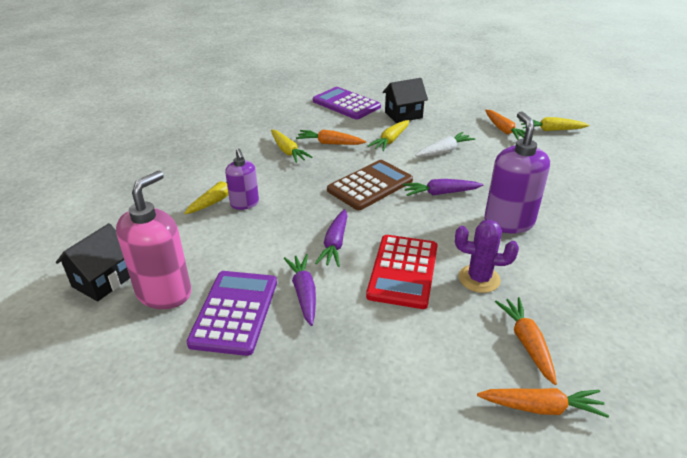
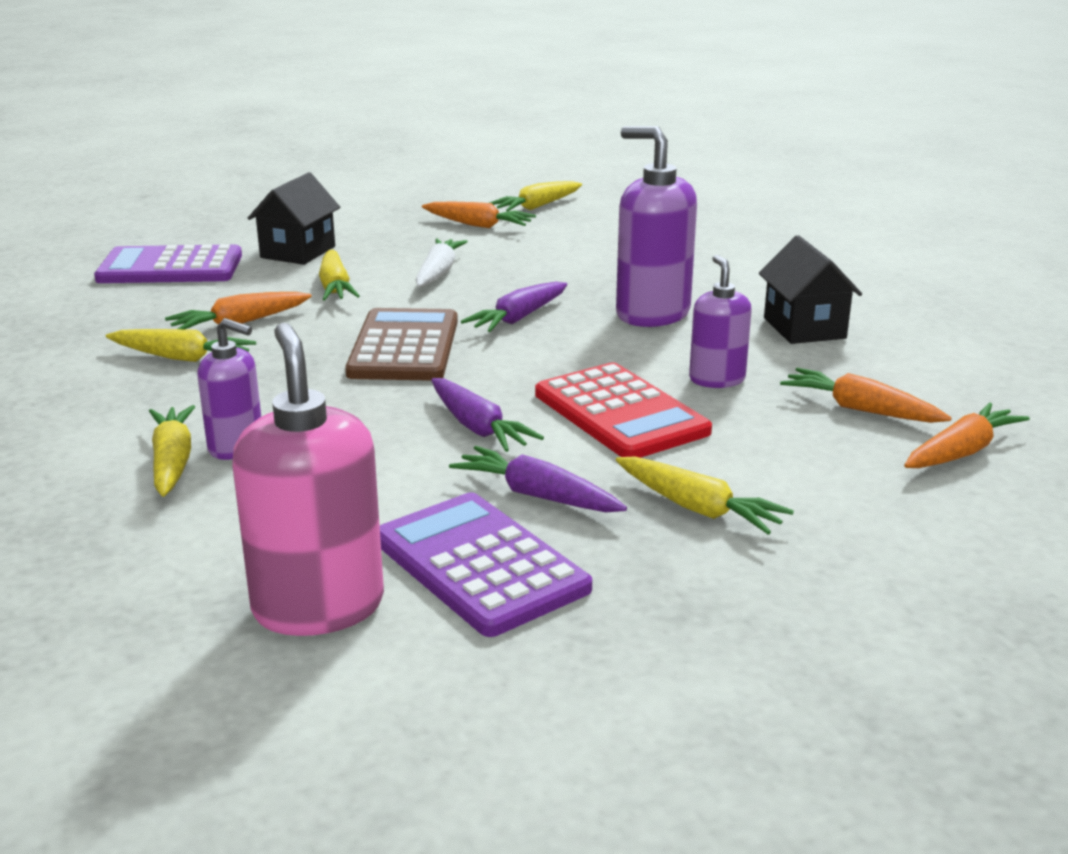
camera: 45 degrees left, 10 degrees down
black house [56,223,130,302] -> black house moved to [759,235,862,344]
purple cactus [455,220,519,293] -> purple soap dispenser [689,255,752,388]
none -> yellow carrot [616,456,794,535]

